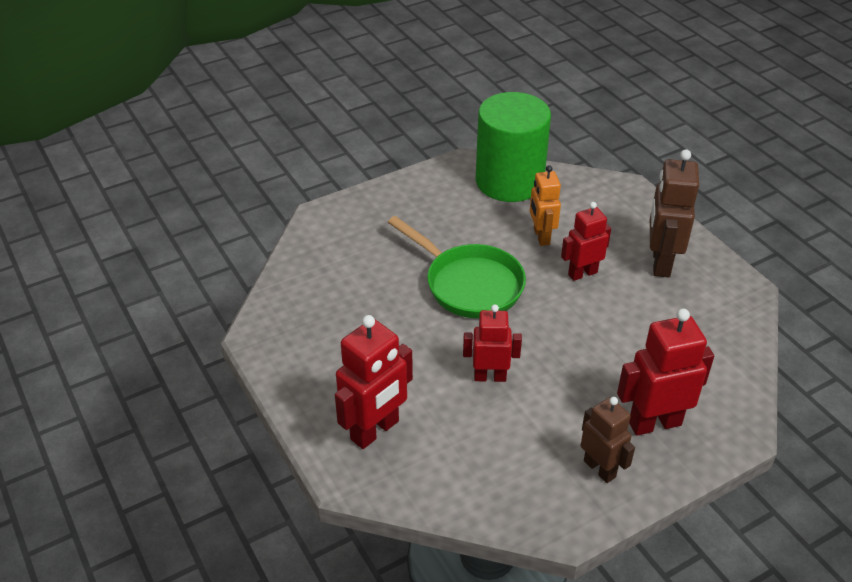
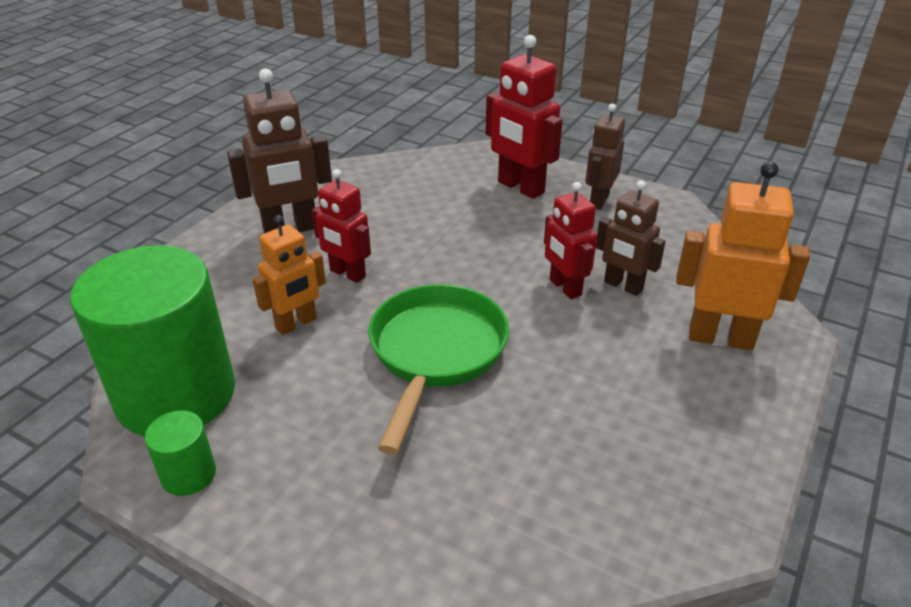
camera: 120 degrees left, 5 degrees down
red robot [335,315,413,449] -> orange robot [676,161,810,350]
none -> green cylinder [145,410,216,496]
none -> brown robot [596,180,666,296]

